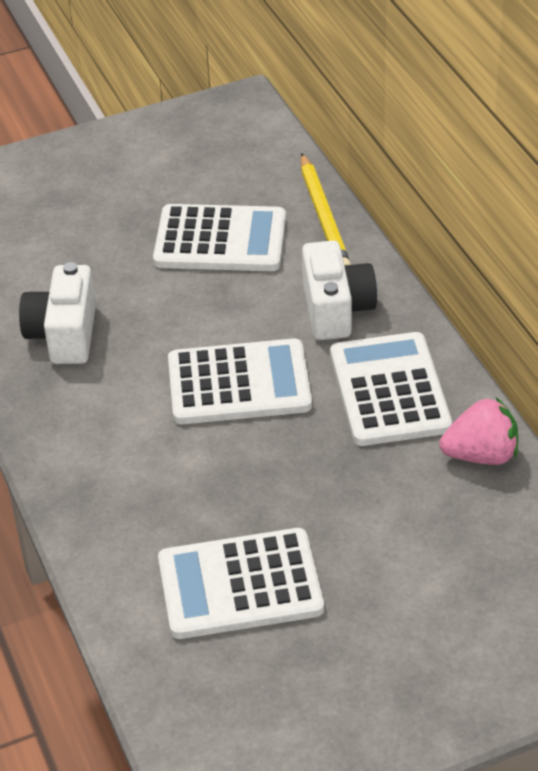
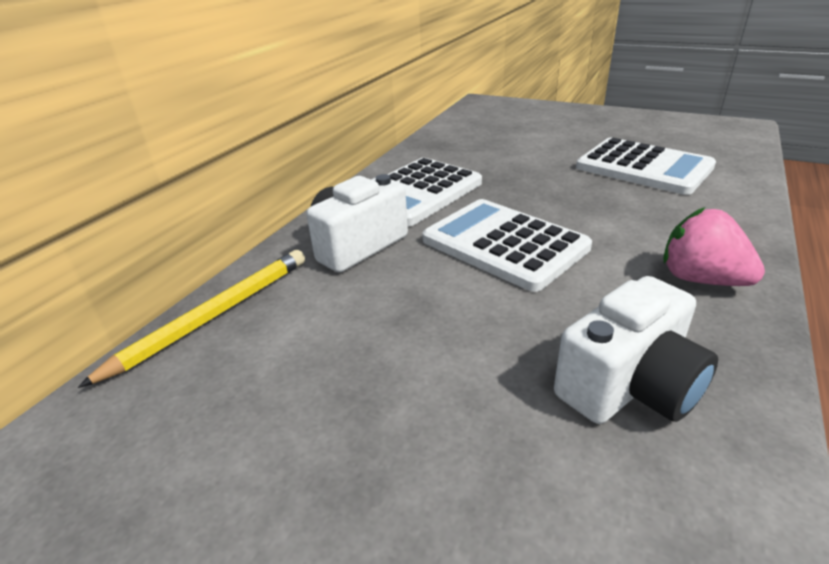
camera: 130 degrees left, 10 degrees down
white calculator [153,204,286,271] -> none
pink strawberry [439,397,518,465] -> pink strawberry moved to [663,207,765,286]

